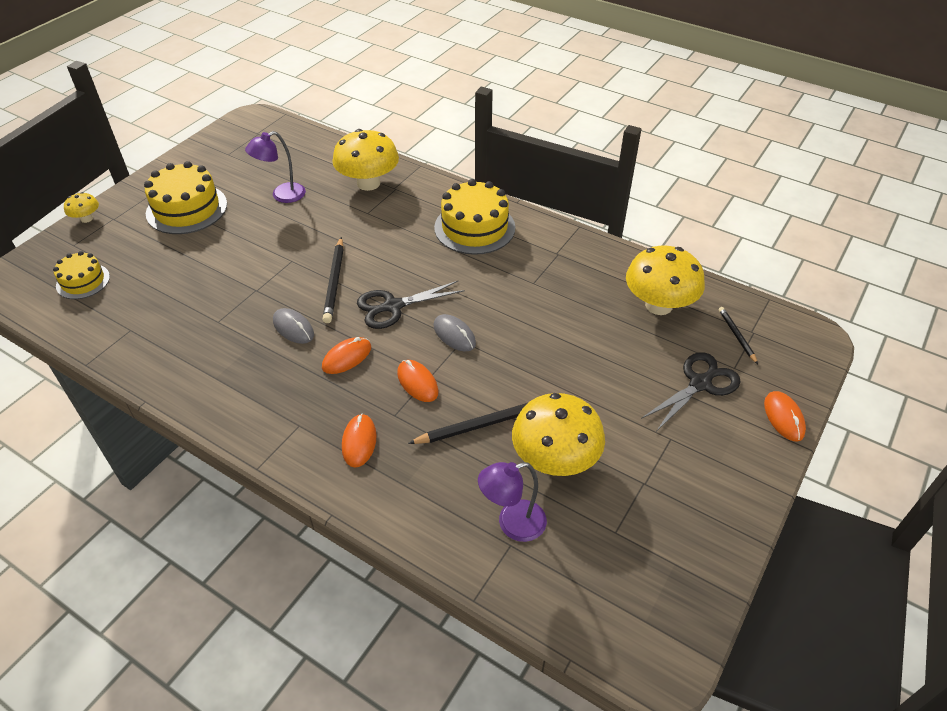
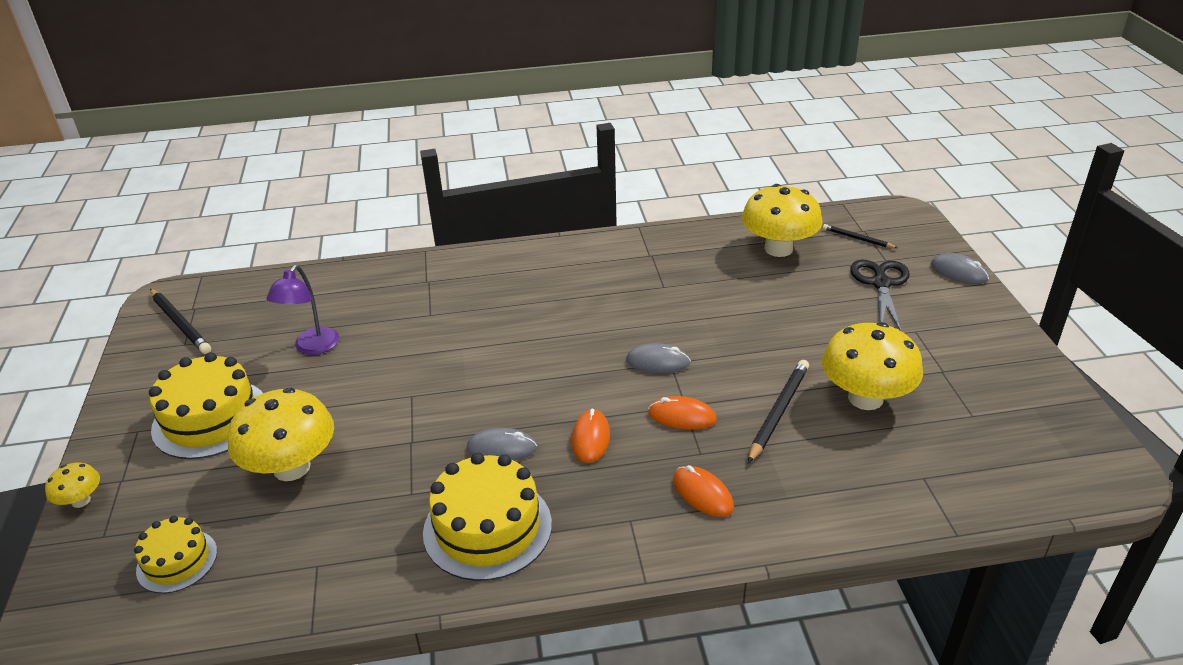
camera: 40 degrees left, 10 degrees down
black pencil [322,237,344,323] -> black pencil moved to [150,289,211,354]
yellow mushroom [333,129,399,191] -> yellow mushroom moved to [228,388,334,481]
black scissors [357,281,465,329] -> none
yellow cake [434,179,515,255] -> yellow cake moved to [423,453,552,581]
purple lamp [478,462,547,542] -> none
orange mouse [764,391,806,441] -> grey mouse [931,253,989,284]

